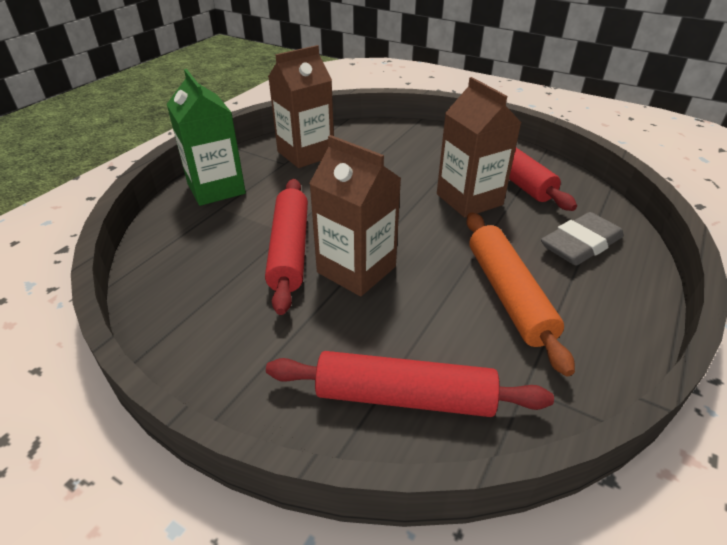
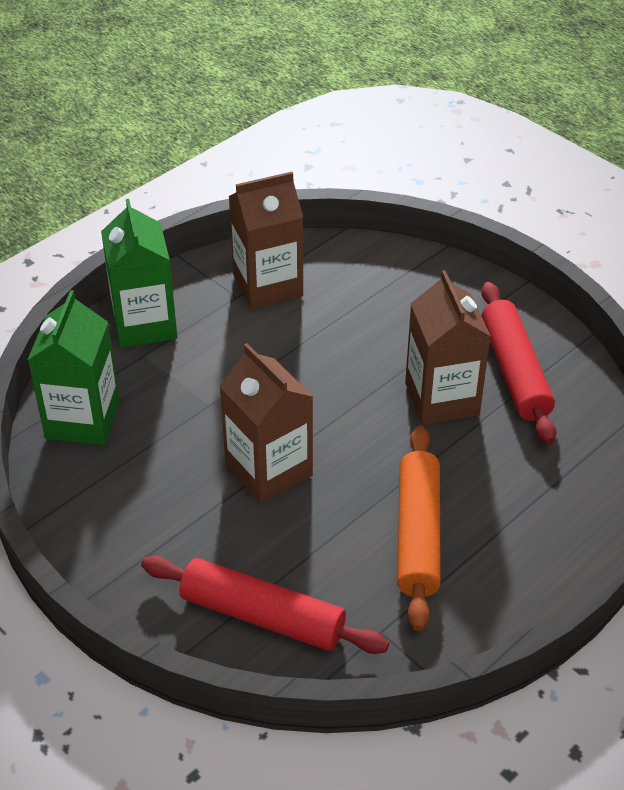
camera: 15 degrees right, 5 degrees up
red rolling pin [265,179,308,315] -> none
grey eraser [541,212,624,266] -> none
none -> green carton [28,290,120,445]

